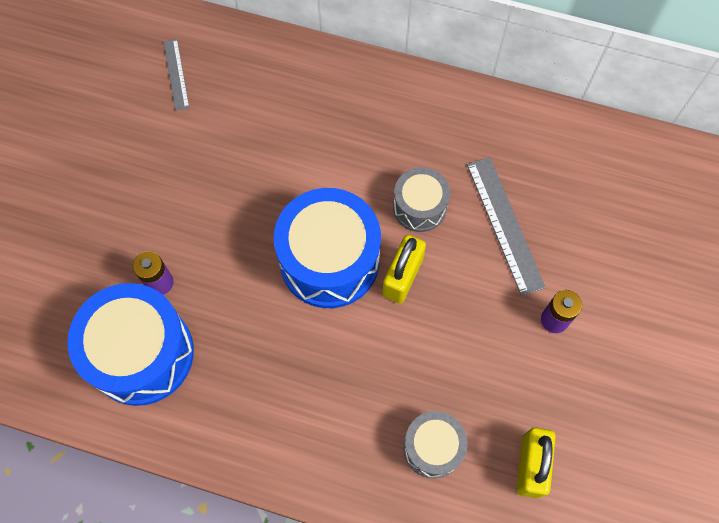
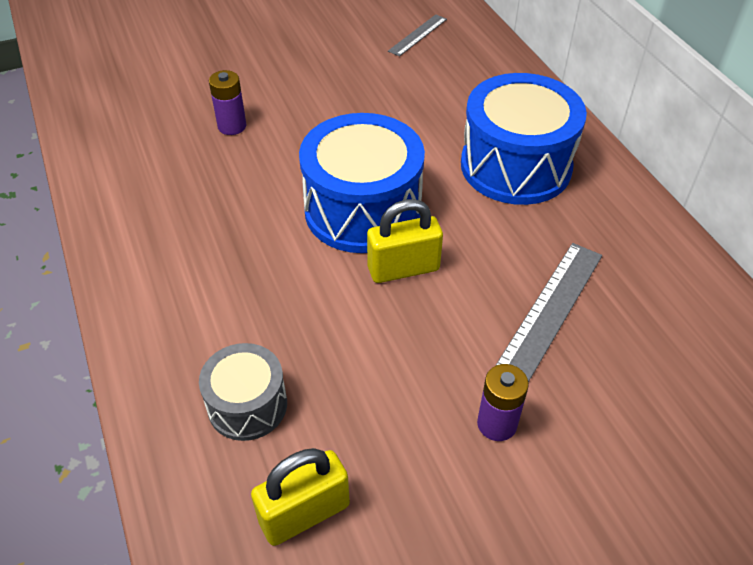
camera: 50 degrees right, 20 degrees down
blue drum [67,283,194,406] -> blue drum moved to [461,73,587,205]
grey drum [393,167,450,232] -> none

